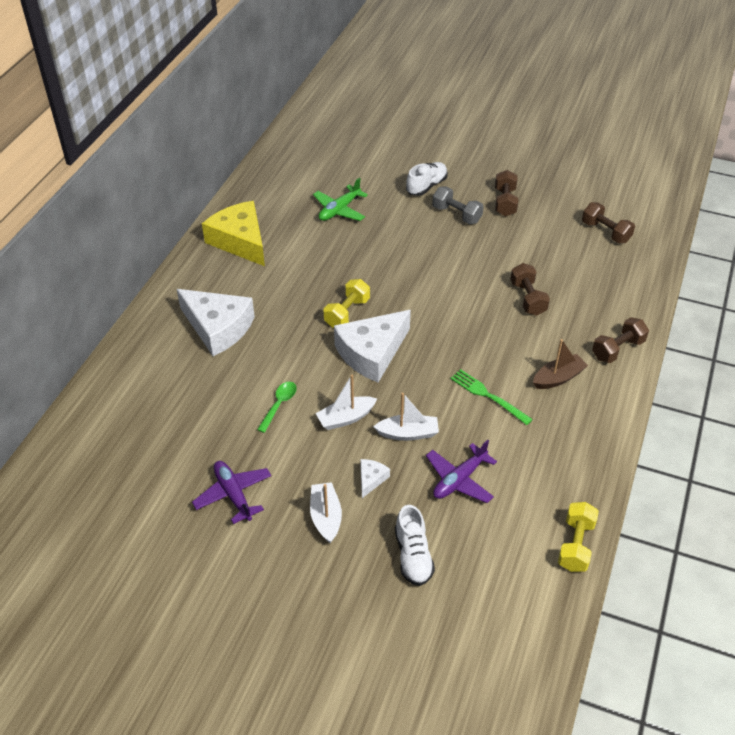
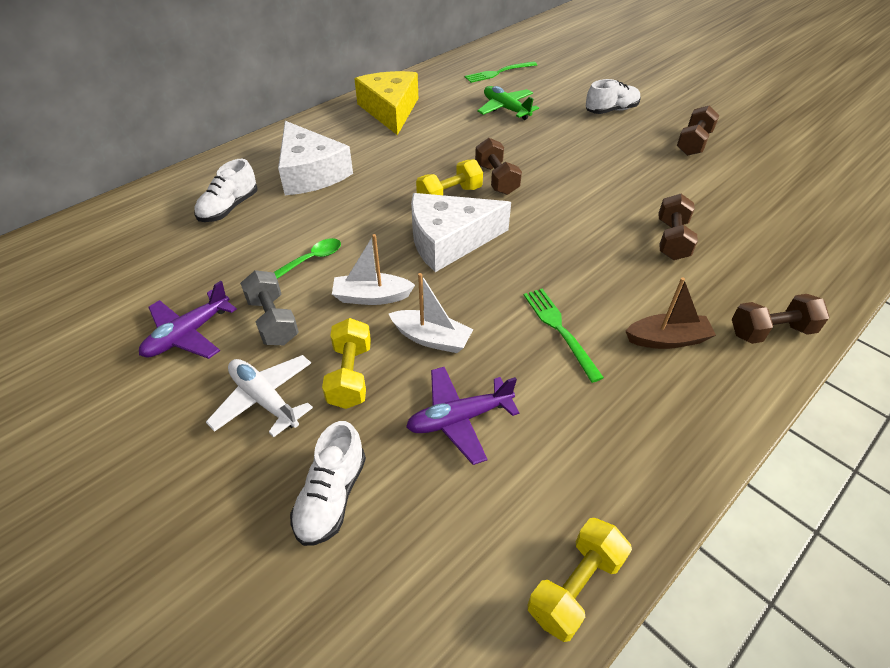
camera: 25 degrees right, 0 degrees up
purple plane [192,461,271,524] -> purple plane turned 135 degrees counterclockwise [139,281,237,359]
white boat [310,482,342,543] -> white plane [206,355,313,437]
green plane [313,178,368,221] -> green plane turned 75 degrees clockwise [477,86,539,120]
white cheese [360,459,390,498] -> yellow dumbbell [322,318,371,409]
grey dumbbell [432,186,484,224] -> grey dumbbell moved to [240,270,299,345]
brown dumbbell [582,202,635,243] -> brown dumbbell moved to [475,138,522,195]
none -> white shoe [194,159,258,222]
none -> green fork [465,61,537,83]

